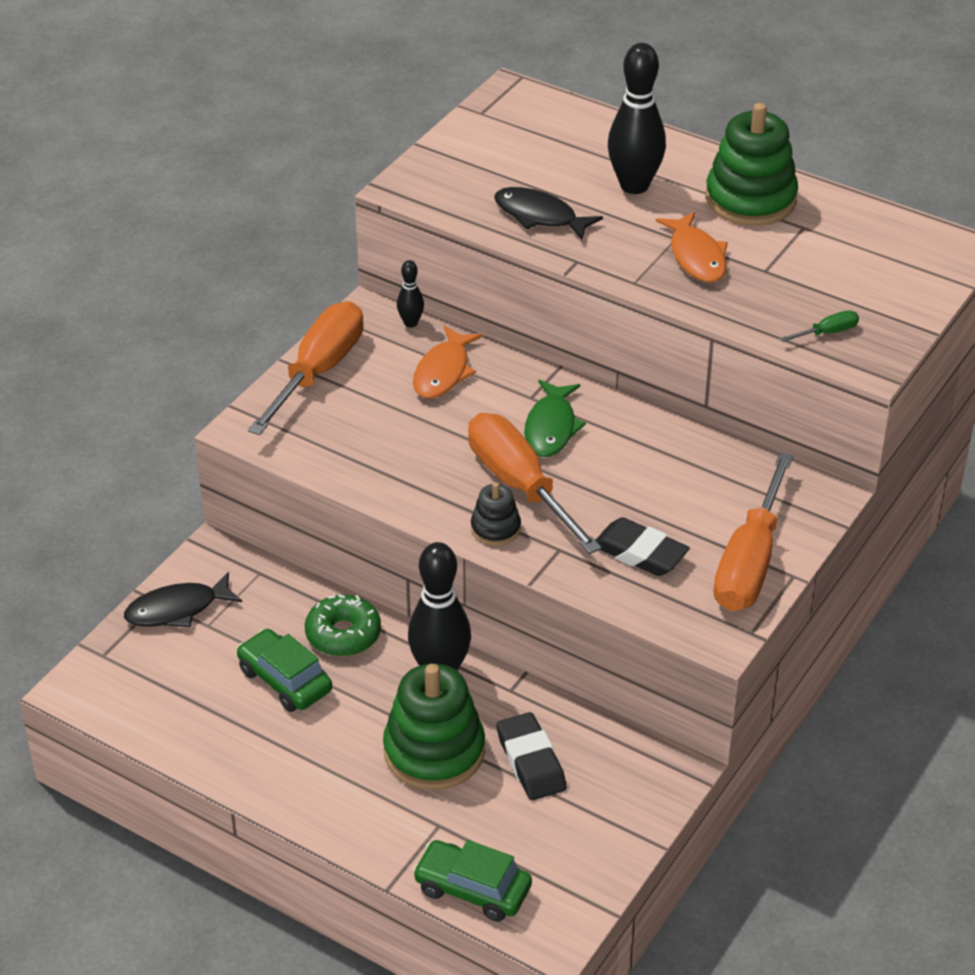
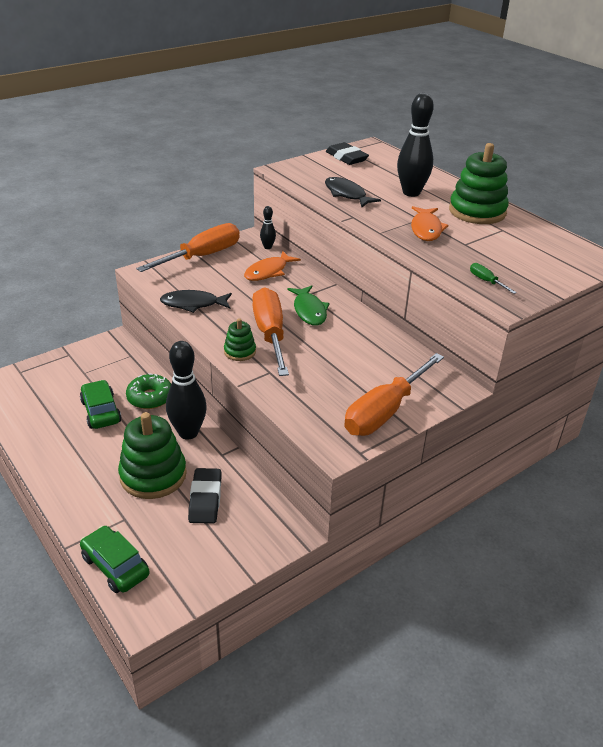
camera: 20 degrees right, 5 degrees down
black fish [124,572,242,627] -> black fish moved to [160,290,232,313]
black stacking toy [471,482,521,546] -> green stacking toy [224,318,256,361]
green fish [524,380,586,457] -> green fish turned 45 degrees counterclockwise [287,285,329,326]
black eraser [595,517,690,576] -> black eraser moved to [326,142,369,165]
green screwdriver [780,310,859,342] -> green screwdriver turned 120 degrees counterclockwise [470,263,517,294]

